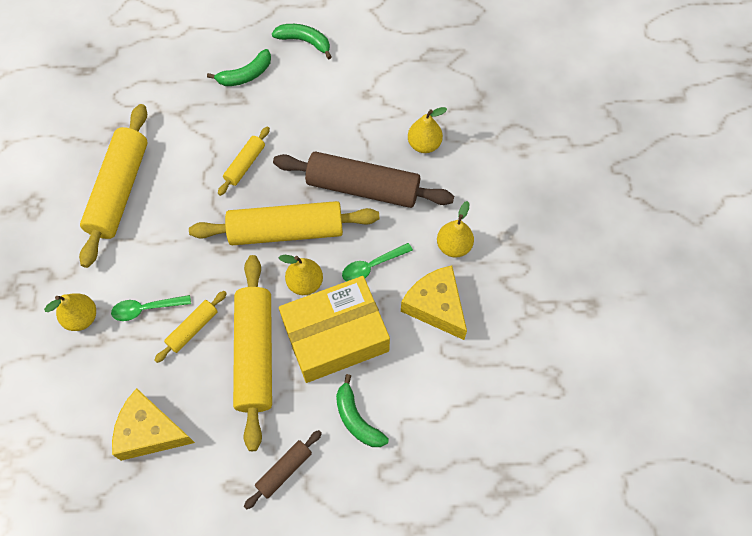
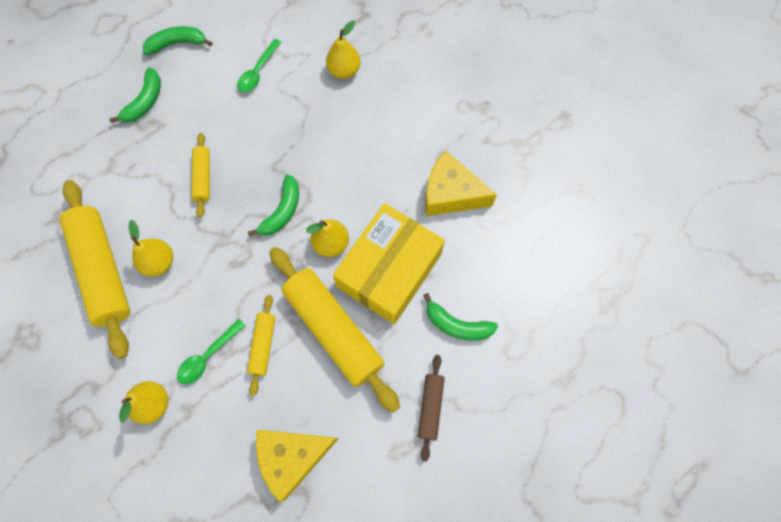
camera: 35 degrees left, 5 degrees up
yellow rolling pin [189,201,379,245] -> green banana [248,174,299,236]
brown rolling pin [273,152,454,208] -> none
green spoon [342,243,413,282] -> green spoon moved to [237,39,282,92]
yellow pear [437,201,474,258] -> yellow pear moved to [128,220,173,277]

